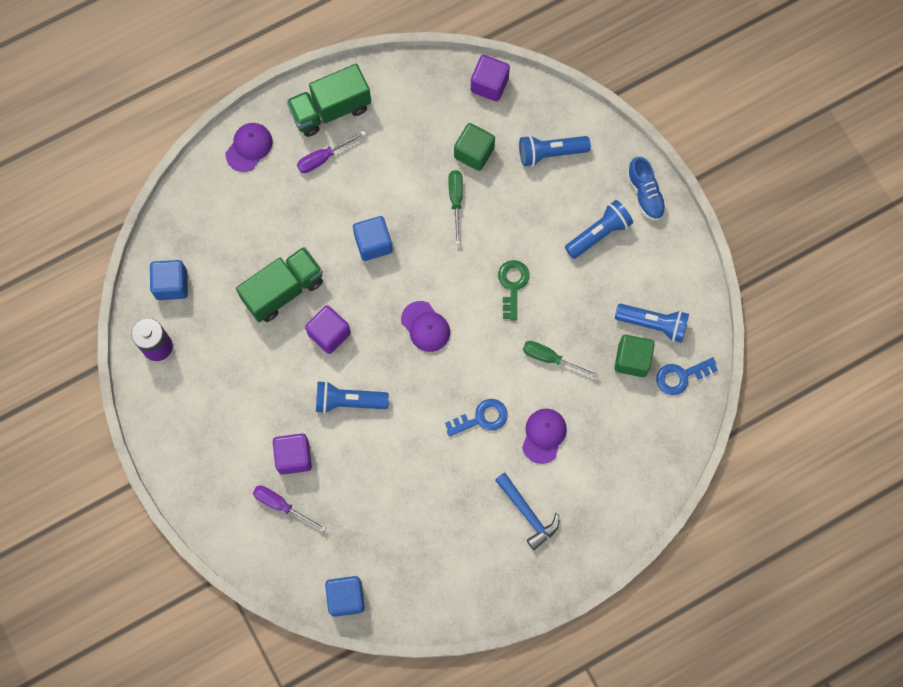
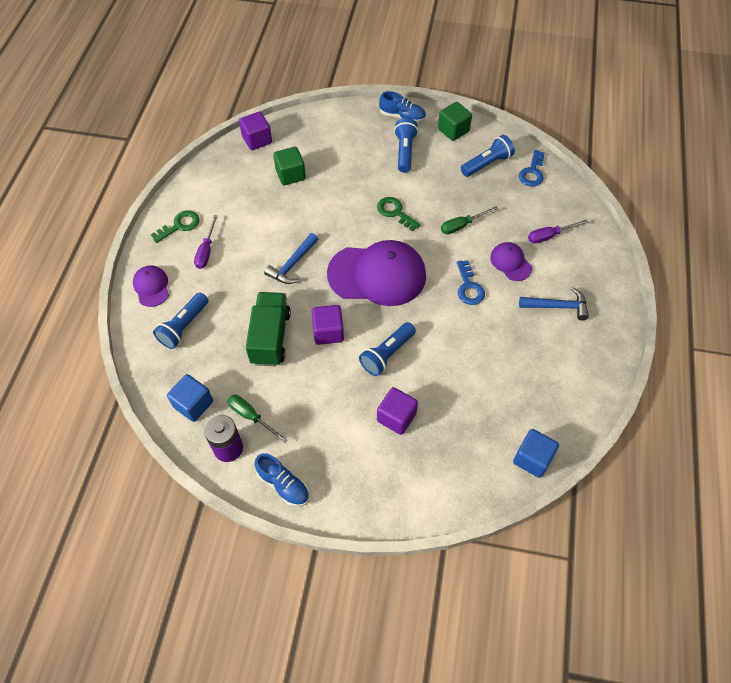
camera: 50 degrees left, 15 degrees down
purple screwdriver [253,486,326,532] -> purple screwdriver moved to [528,219,588,244]
green truck [286,64,371,137] -> green key [151,210,200,243]
blue cube [353,216,393,261] -> blue hammer [264,233,318,284]
purple cap [401,301,450,352] -> purple cap [327,240,426,306], size x2.11
blue key [445,399,508,437] -> blue key turned 150 degrees clockwise [457,260,485,305]
green screwdriver [448,170,463,245] -> green screwdriver moved to [228,395,288,443]
blue flashlight [519,135,591,167] -> blue flashlight moved to [153,292,208,349]
green cube [614,335,655,377] -> green cube moved to [438,102,472,141]
none -> blue shoe [255,453,309,506]

